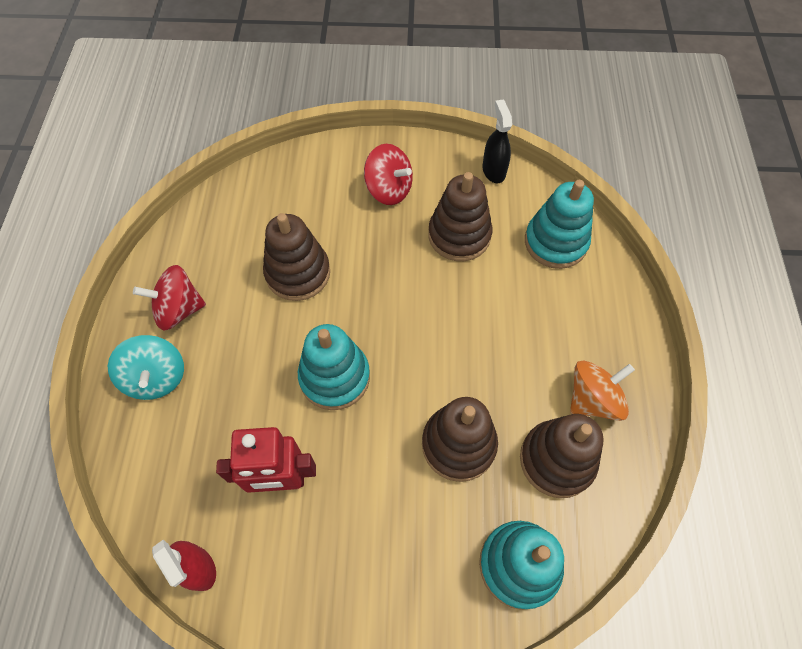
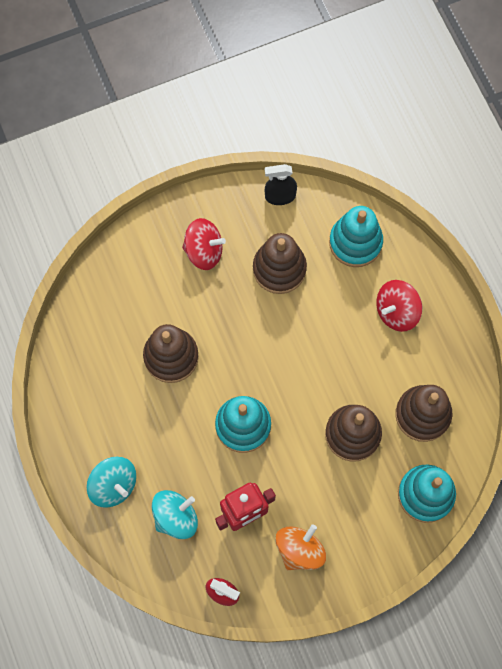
camera: 25 degrees left, 10 degrees up
red spinning top [133,265,206,331] -> red spinning top moved to [376,280,422,332]
black spray bottle [482,100,512,183] -> black spray bottle turned 60 degrees counterclockwise [265,164,297,205]
orange spinning top [570,360,635,421] -> orange spinning top moved to [275,524,326,570]
none -> turquoise spinning top [152,490,198,539]

